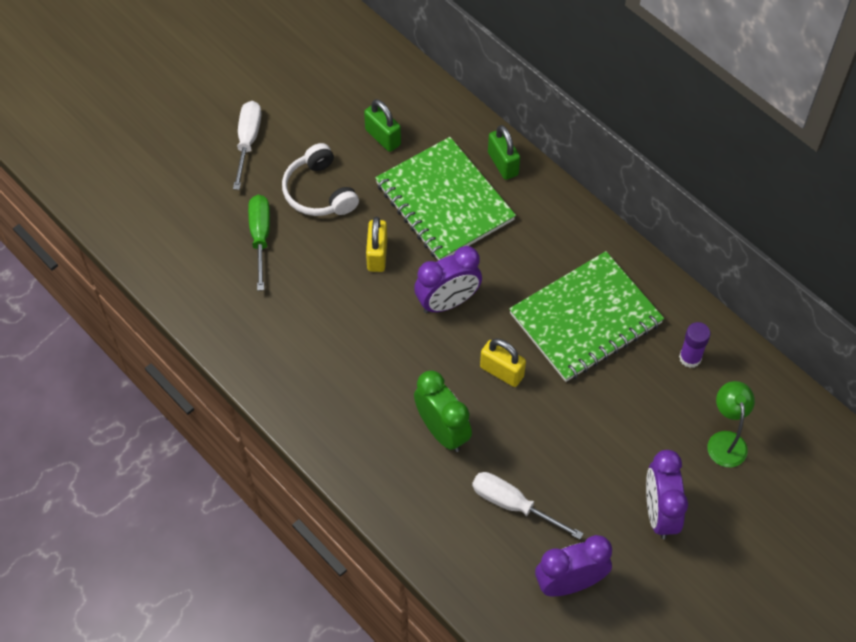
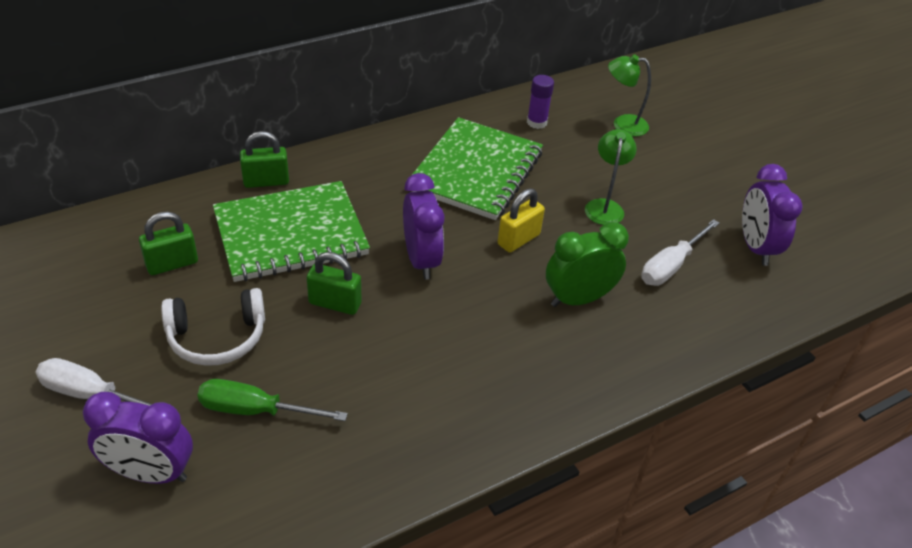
camera: 80 degrees left, 15 degrees down
yellow padlock [366,217,387,272] -> green padlock [307,252,361,315]
green notebook [509,251,664,382] -> green notebook turned 45 degrees clockwise [412,117,543,220]
purple clock [646,450,688,539] -> purple clock moved to [83,392,193,484]
none -> green lamp [585,129,637,225]

